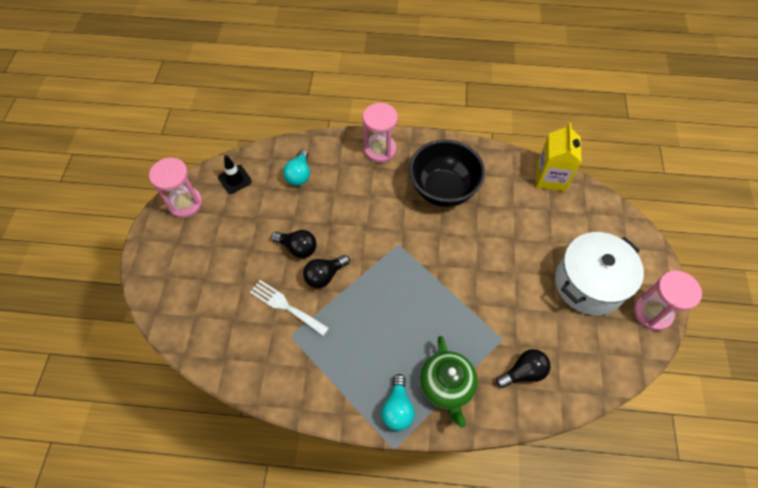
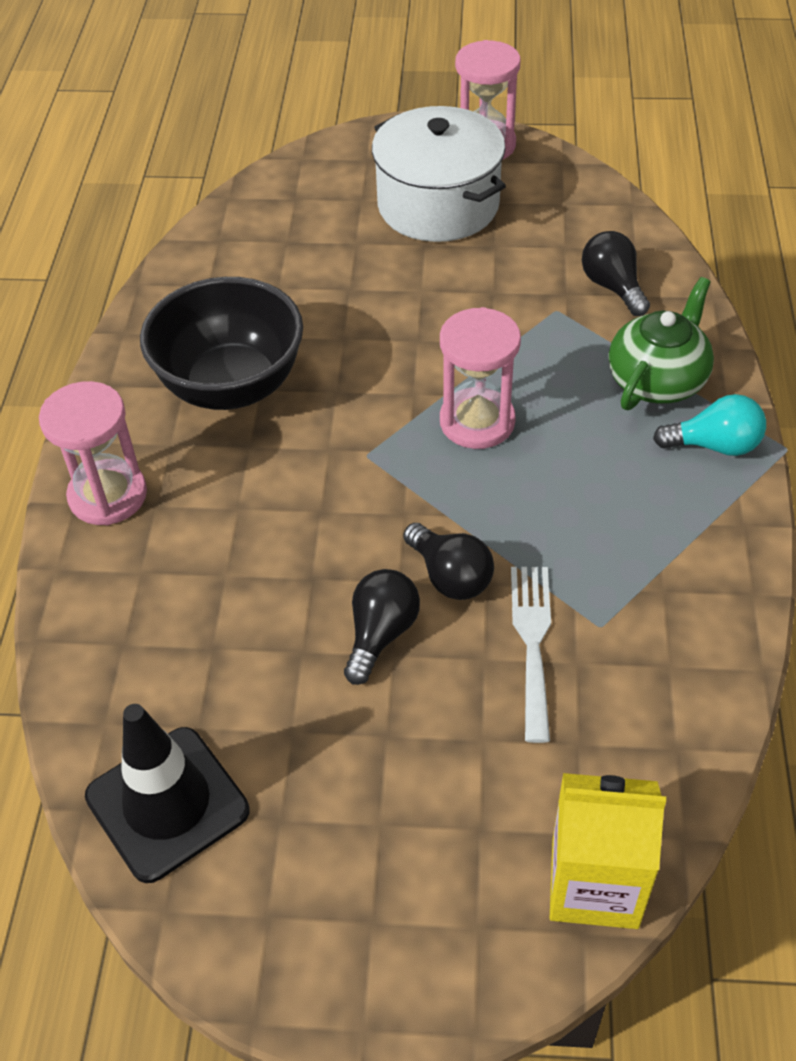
camera: 90 degrees left, 10 degrees down
pink hourglass [149,158,202,218] -> pink hourglass moved to [440,307,521,449]
black traffic cone [218,155,252,194] -> black traffic cone [85,704,249,883], size x1.71
white fork [250,280,329,336] -> white fork turned 150 degrees clockwise [511,567,551,743]
turquoise light bulb [283,149,310,186] -> none
green teapot [420,336,478,428] -> green teapot turned 45 degrees counterclockwise [608,277,714,410]
yellow carton [536,123,582,191] -> yellow carton moved to [550,773,666,929]

